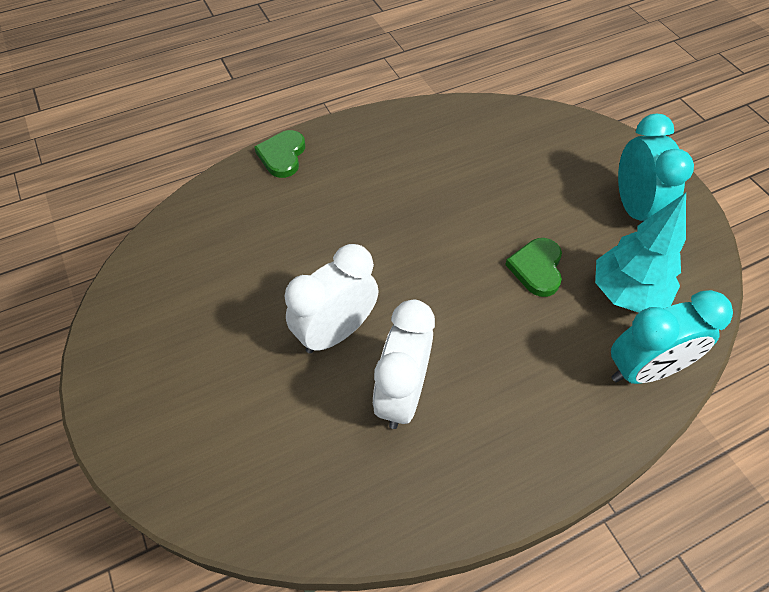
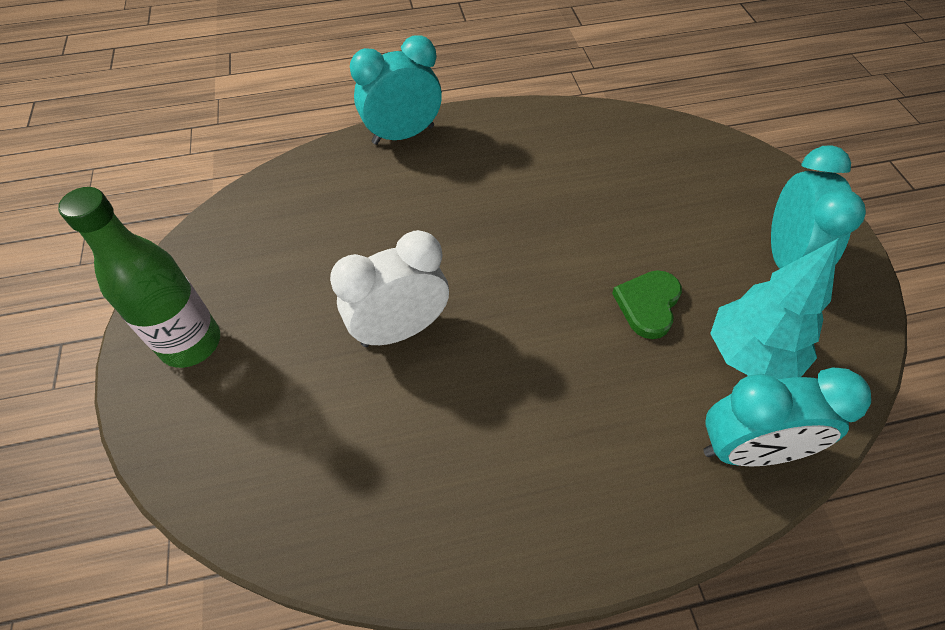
camera: 15 degrees right, 0 degrees up
green heart [254,130,305,178] -> turquoise clock [350,35,442,145]
white clock [373,300,435,429] -> none
none -> green bottle [58,187,220,368]

